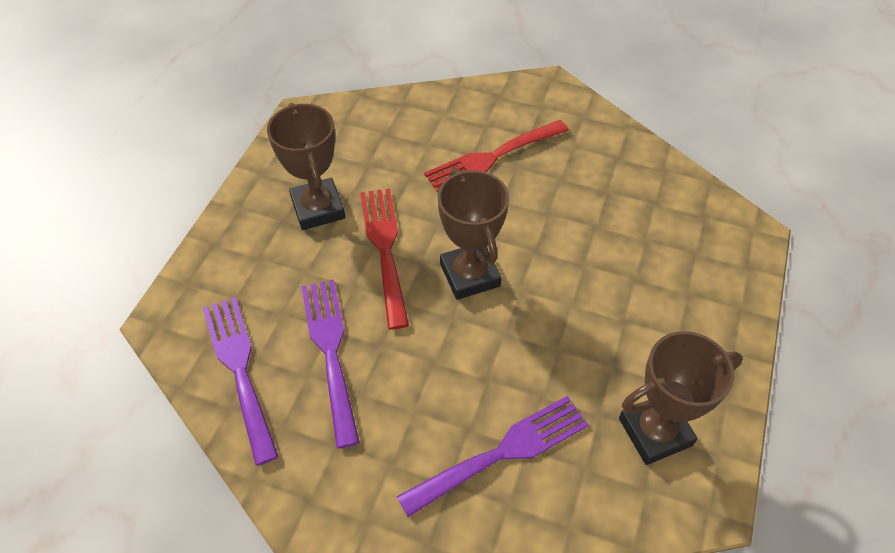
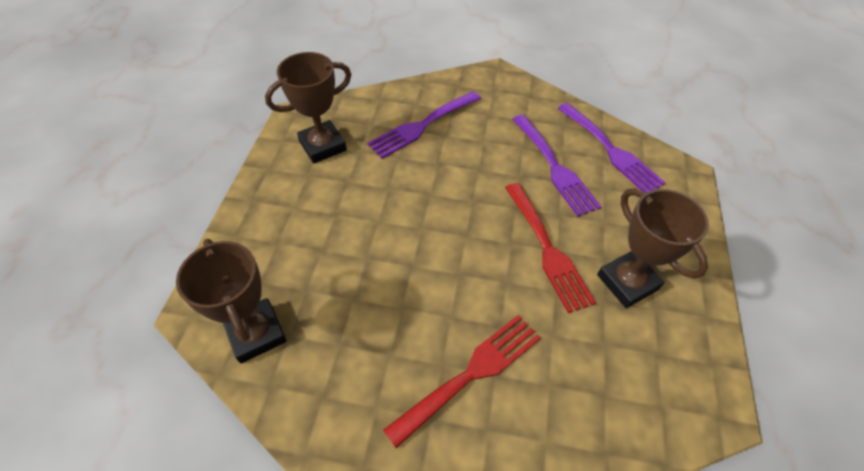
camera: 170 degrees right, 0 degrees up
brown trophy [438,168,509,300] -> brown trophy moved to [176,239,287,363]

